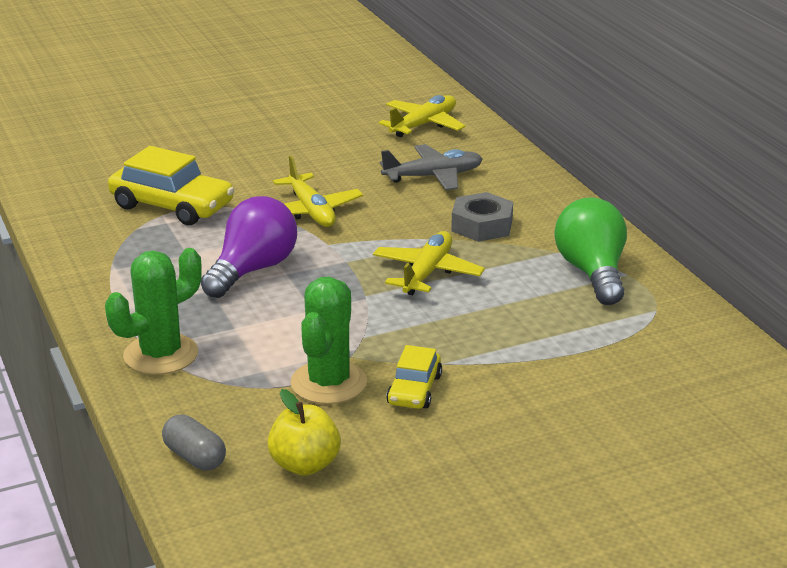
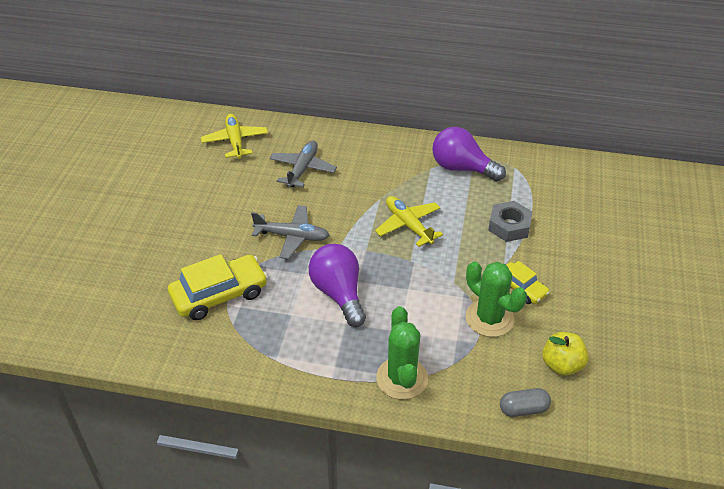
camera: 55 degrees left, 15 degrees up
yellow plane [273,156,363,227] -> grey plane [251,205,330,259]
grey nut [451,192,513,242] -> grey nut moved to [488,201,533,242]
green light bulb [555,197,627,305] -> purple light bulb [432,127,506,181]

